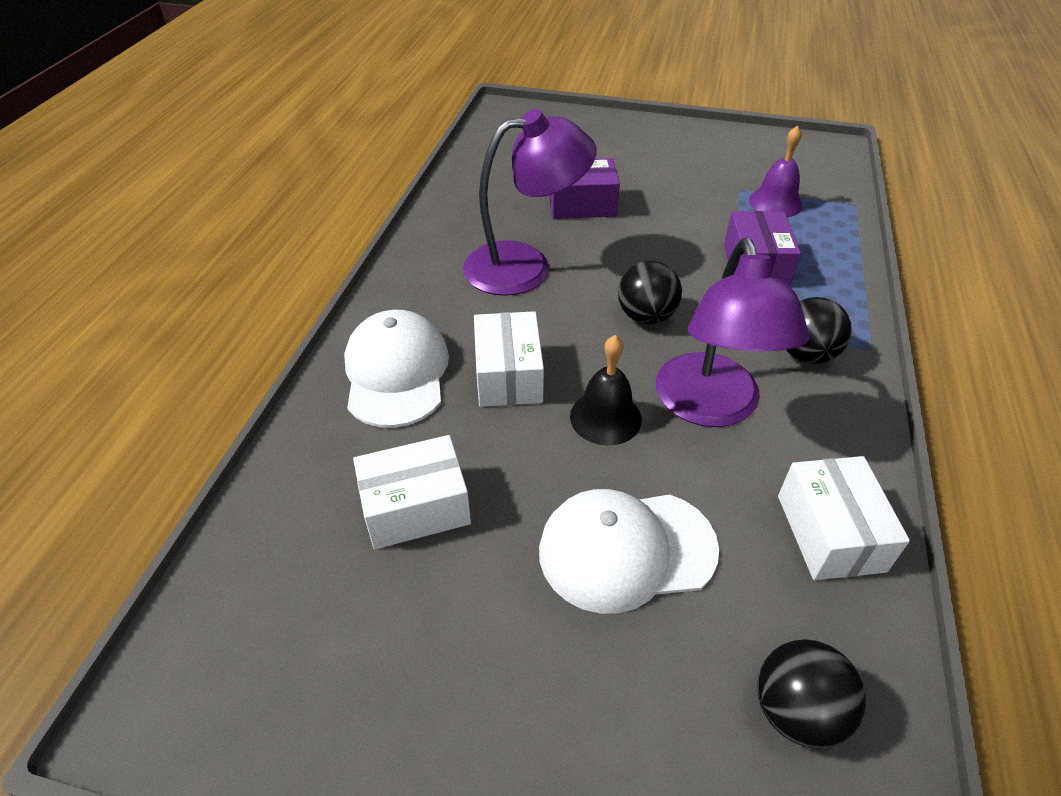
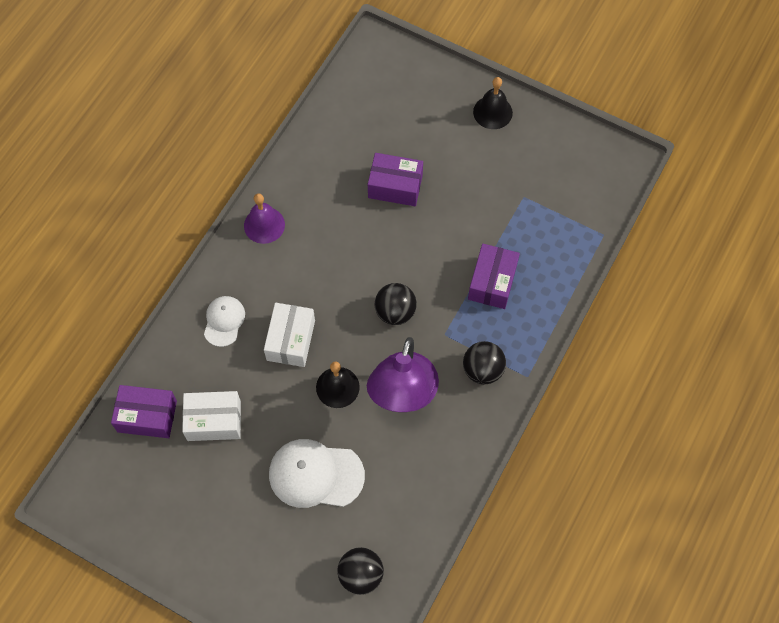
camera: 15 degrees right, 20 degrees up
white cap [344,310,449,428] -> white cap [204,296,245,347], size x0.59
purple lamp [463,109,597,296] -> none
purple bell [749,126,803,217] -> purple bell moved to [244,193,285,244]
white box [778,456,910,580] -> none
none -> purple box [111,385,177,438]
none -> black bell [473,77,513,129]

